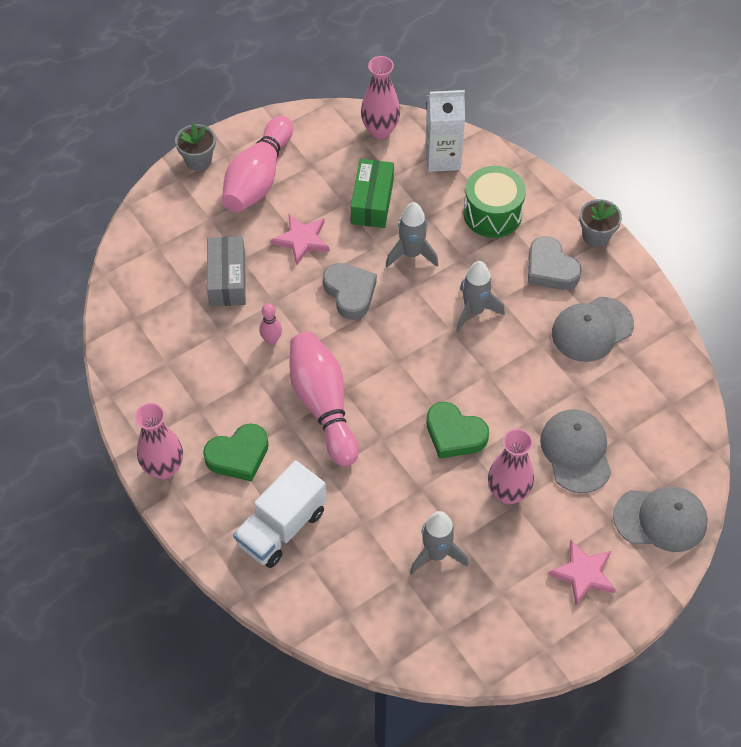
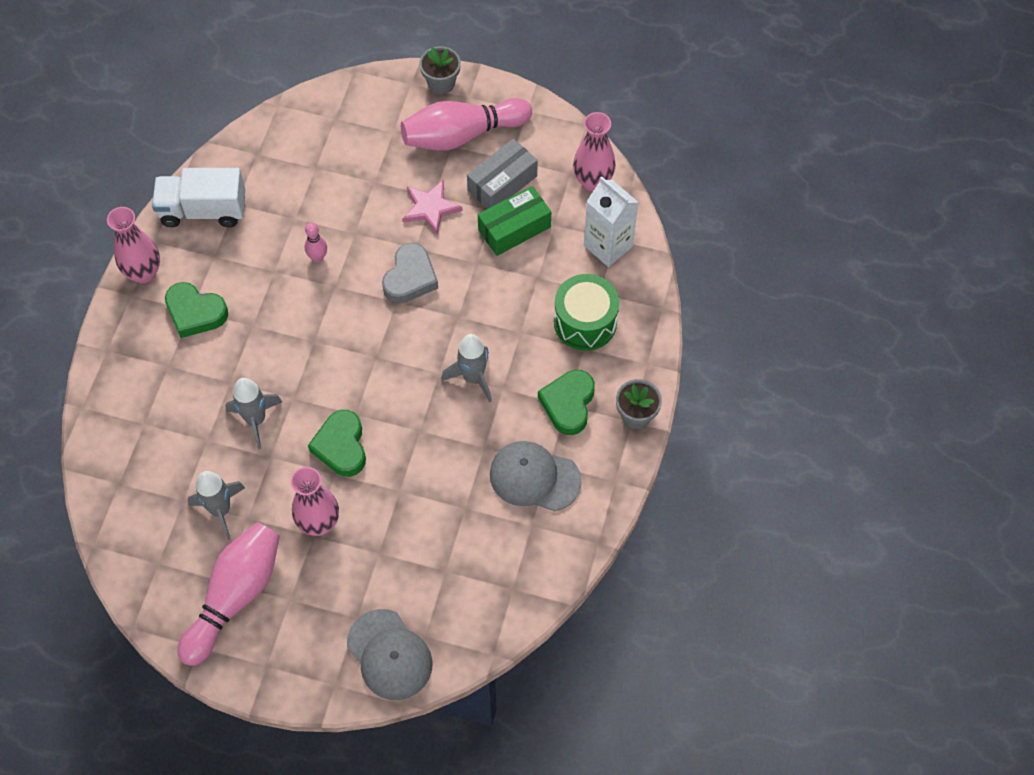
camera: 50 degrees right, 5 degrees up
grey box [207,236,246,306] -> grey box moved to [467,139,538,209]
white truck [233,461,326,568] -> white truck moved to [152,168,245,227]
pink bowling pin [290,332,359,466] -> pink bowling pin moved to [178,522,280,666]
grey rocket [386,202,438,267] -> grey rocket moved to [225,378,282,449]
grey heart [528,236,582,290] -> green heart [538,370,595,435]
grey cap [540,409,611,493] -> none
pink star [548,540,616,605] -> none

